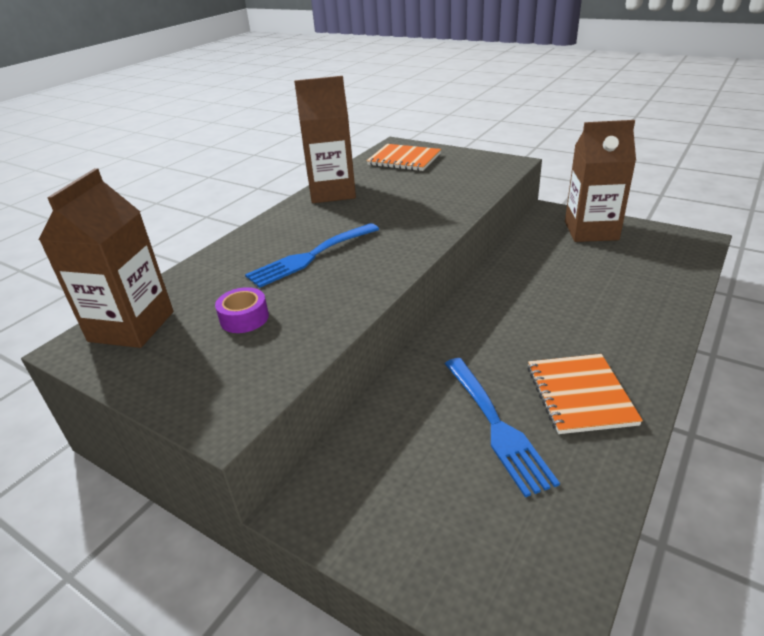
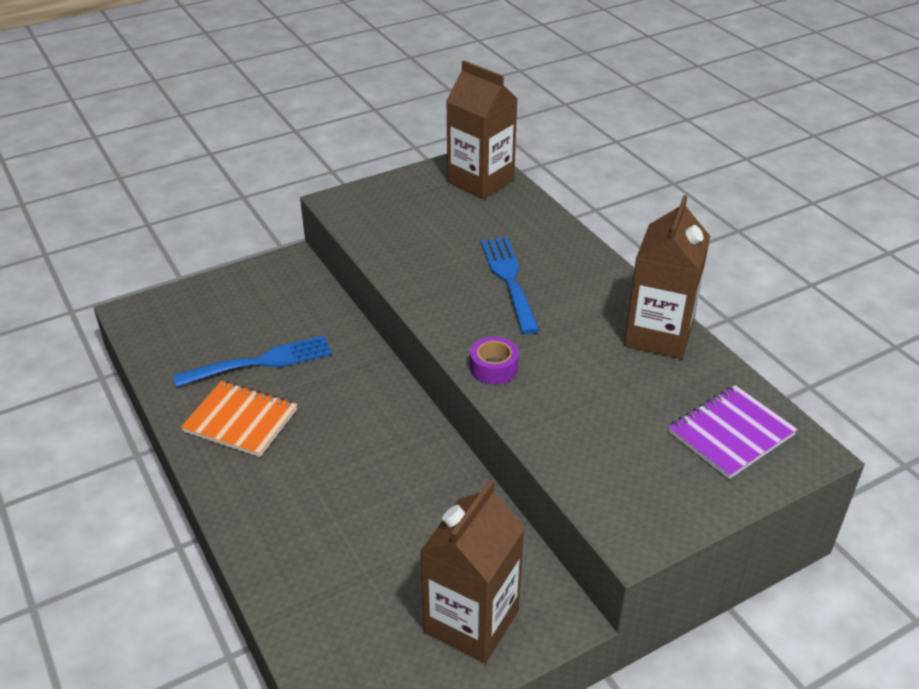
camera: 115 degrees right, 5 degrees up
purple tape [215,287,269,333] -> purple tape moved to [470,336,519,385]
orange notebook [367,144,441,171] -> purple notebook [668,385,798,479]
blue fork [445,358,560,497] -> blue fork turned 150 degrees clockwise [173,335,332,387]

